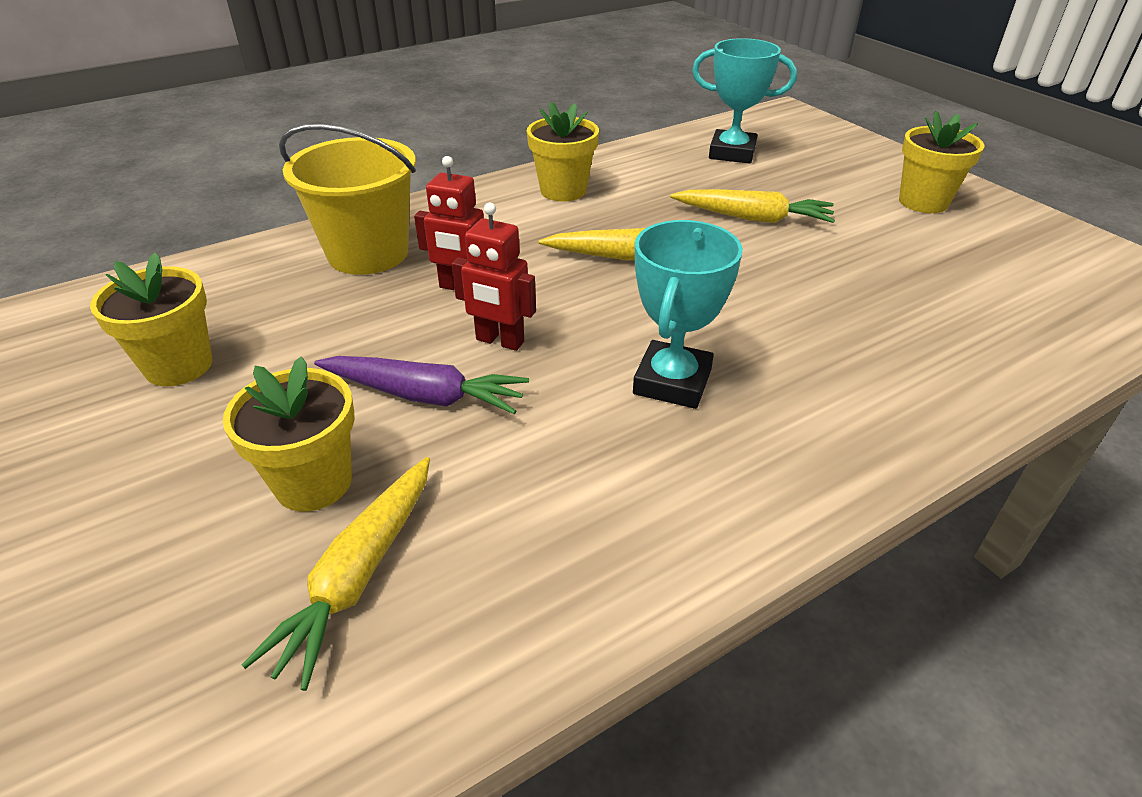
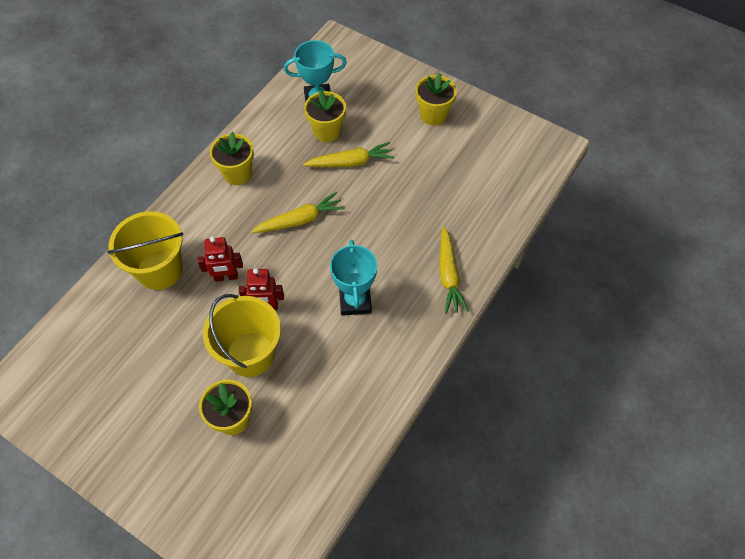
camera: 25 degrees left, 20 degrees up
yellow flower pot [90,253,213,386] -> yellow flower pot moved to [304,89,346,142]
yellow carrot [242,457,430,691] -> yellow carrot moved to [439,226,469,314]
purple carrot [314,356,529,414] -> yellow bucket [203,294,281,377]

